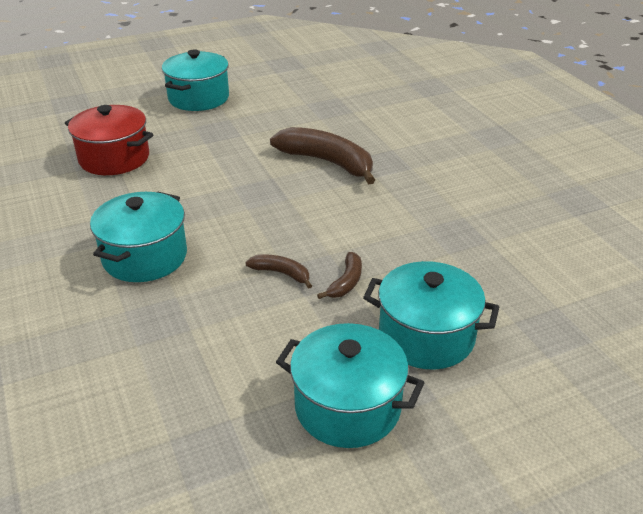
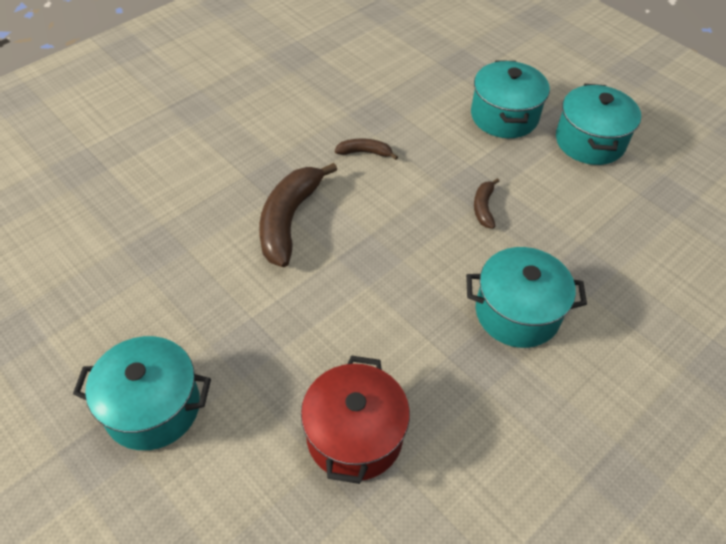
camera: 110 degrees left, 15 degrees up
brown banana [317,252,362,299] -> brown banana moved to [335,139,398,160]

